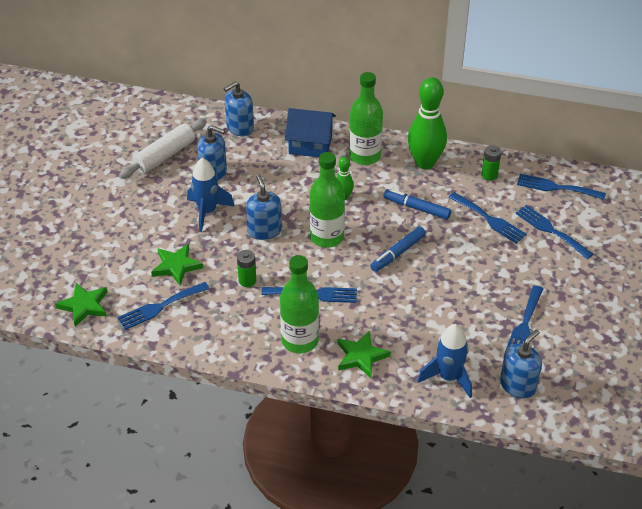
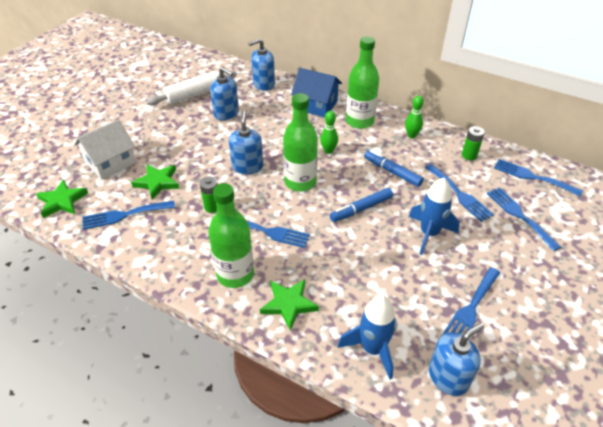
camera: 15 degrees right, 0 degrees up
blue rocket [187,158,235,232] -> blue rocket moved to [409,178,460,255]
green bowling pin [408,77,447,169] -> green bowling pin [405,96,424,138], size x0.49
none -> white house [74,119,136,180]

